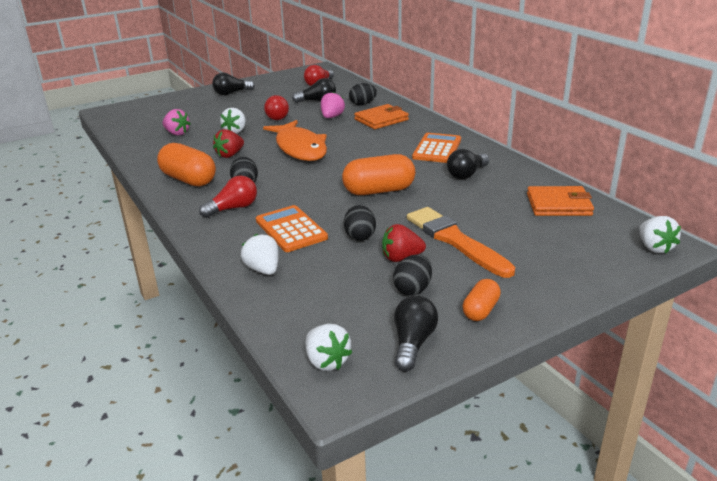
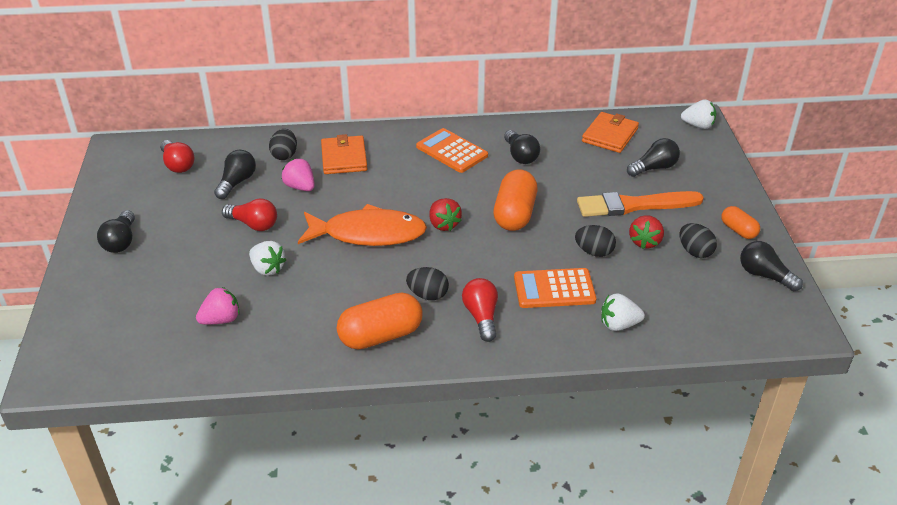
camera: 65 degrees left, 10 degrees up
red strawberry [213,129,244,158] -> red strawberry moved to [430,198,462,231]
white strawberry [305,324,353,371] -> none
none -> black light bulb [627,138,680,177]

